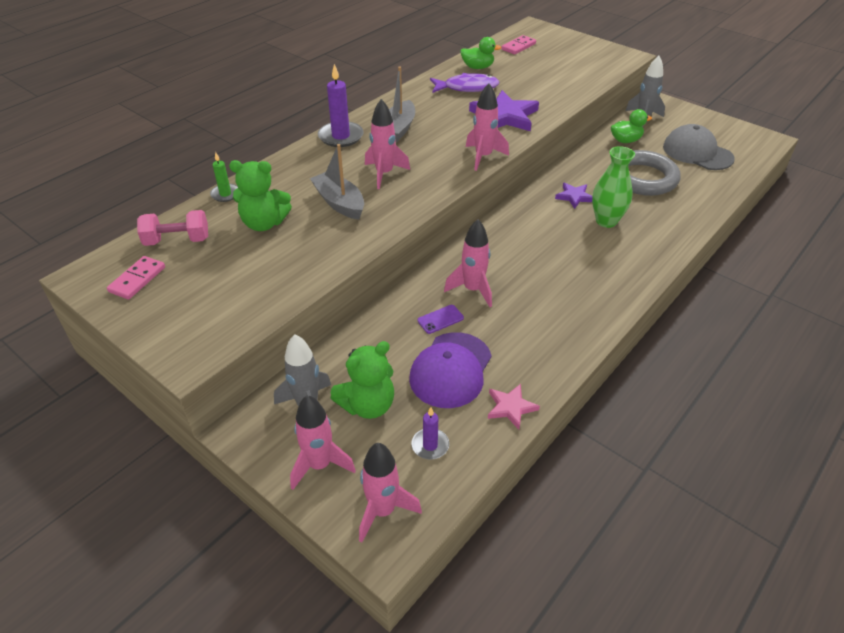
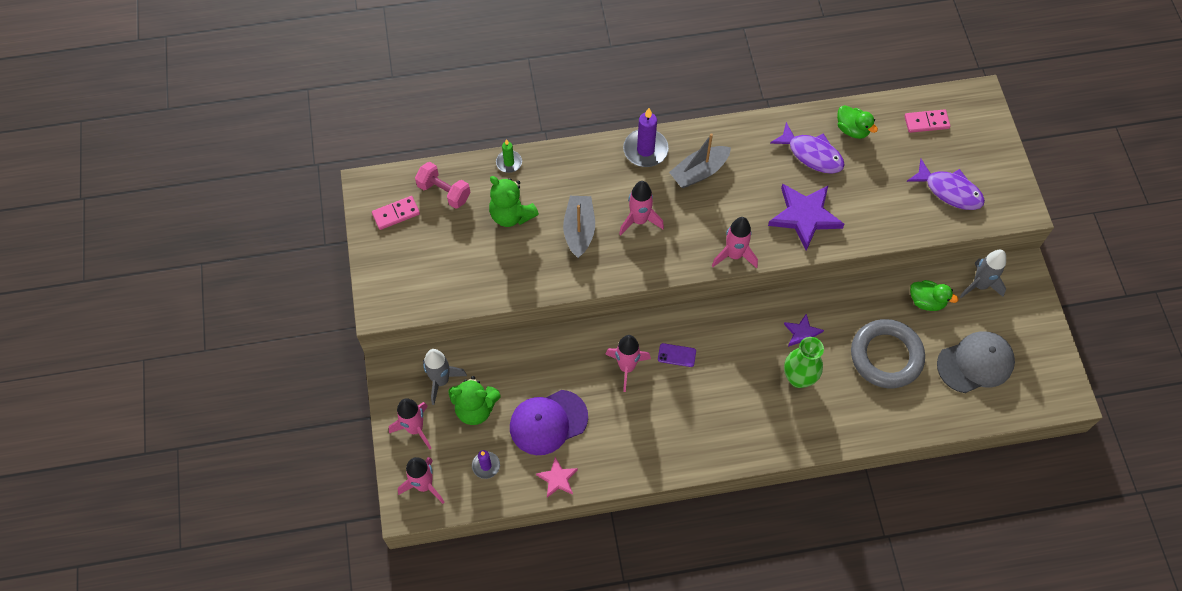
camera: 40 degrees right, 20 degrees up
purple phone [417,305,464,334] -> purple phone moved to [658,343,696,367]
grey cap [663,124,735,170] -> grey cap turned 75 degrees clockwise [937,332,1015,393]
none -> purple fish [907,159,985,210]

